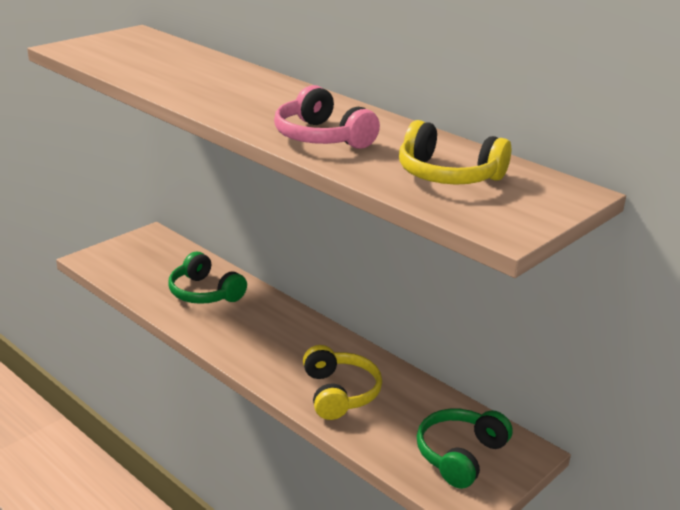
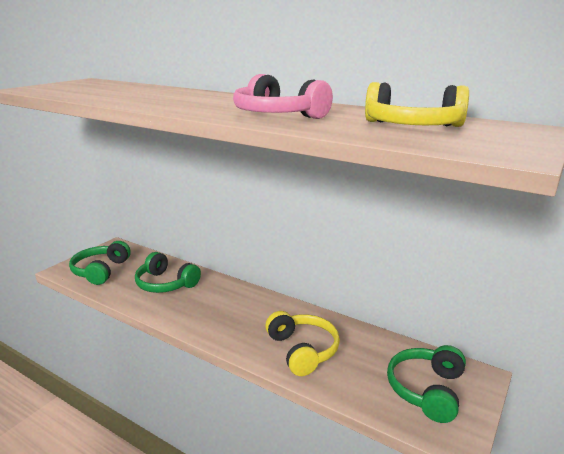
camera: 10 degrees left, 5 degrees down
none -> green headphones [69,241,131,285]

